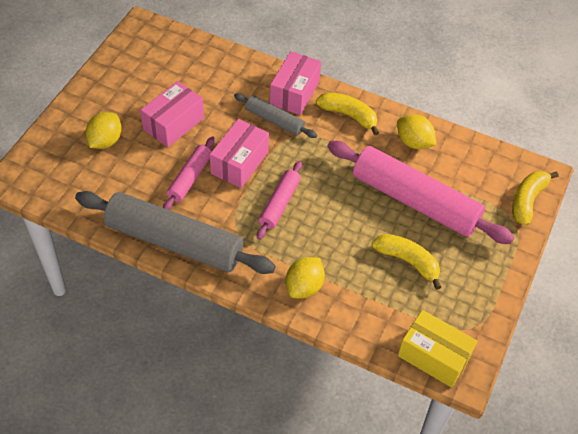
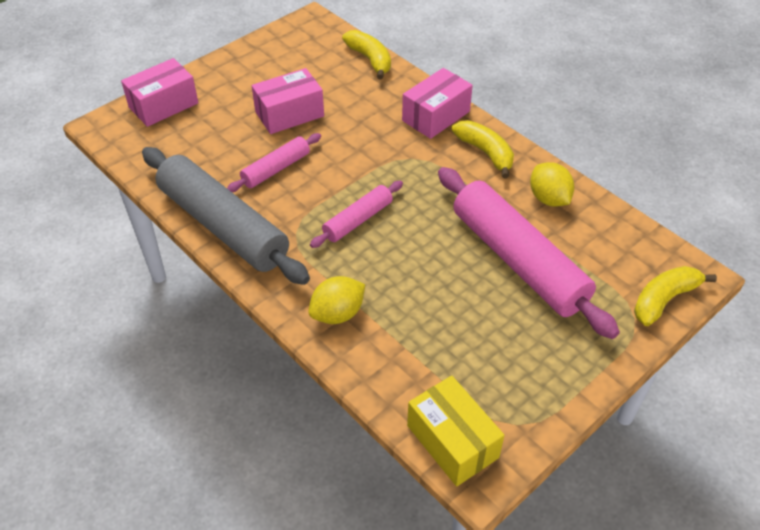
camera: 25 degrees right, 5 degrees down
yellow lemon [85,112,122,149] -> none
pink box [210,119,269,188] -> pink box moved to [121,58,198,127]
grey rolling pin [234,93,317,138] -> none
yellow banana [372,234,441,290] -> yellow banana moved to [342,30,391,79]

